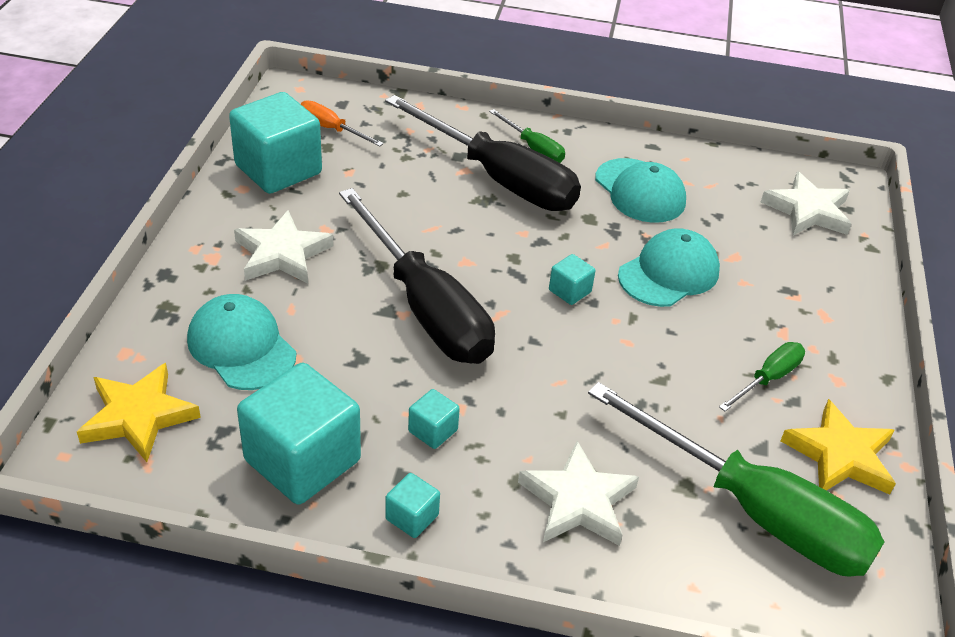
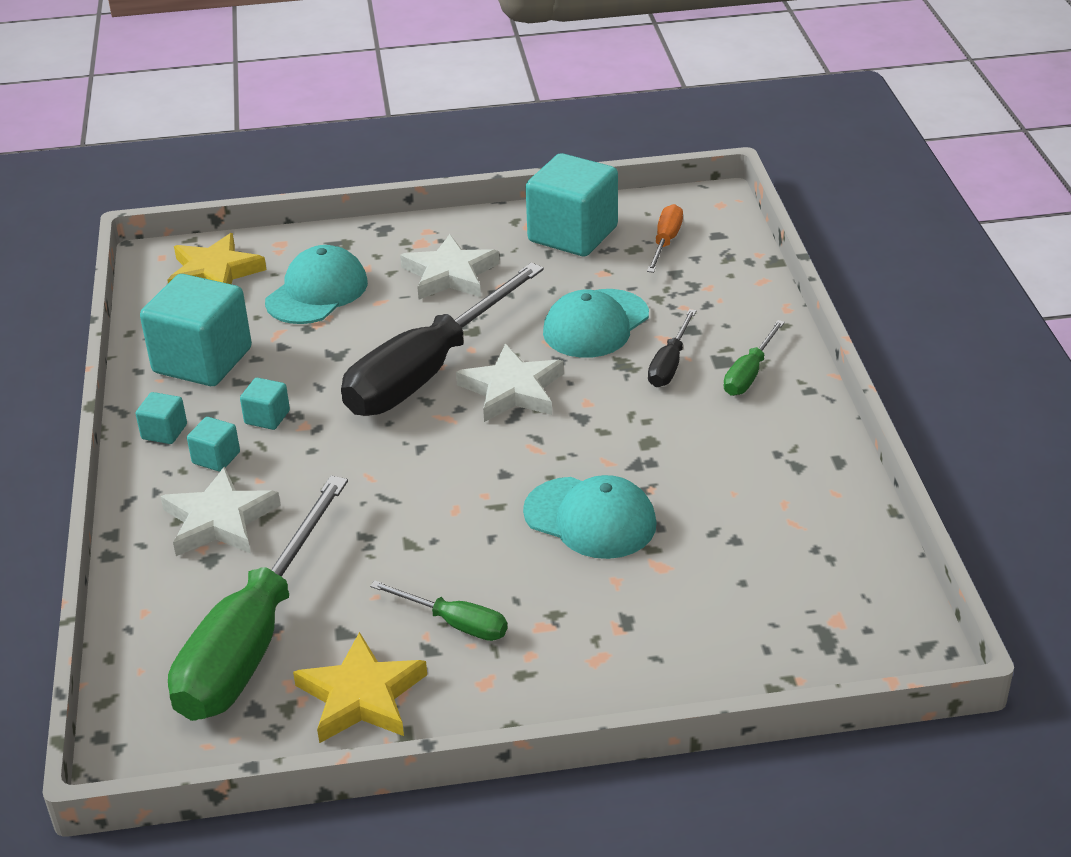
camera: 75 degrees right, 5 degrees down
black screwdriver [385,95,581,211] -> black screwdriver [648,309,696,387], size x0.44
turquoise cube [549,254,596,305] -> turquoise cube moved to [187,417,240,472]
turquoise cap [595,158,686,223] -> turquoise cap moved to [543,289,649,358]
white star [761,171,851,236] -> white star moved to [456,344,564,422]

